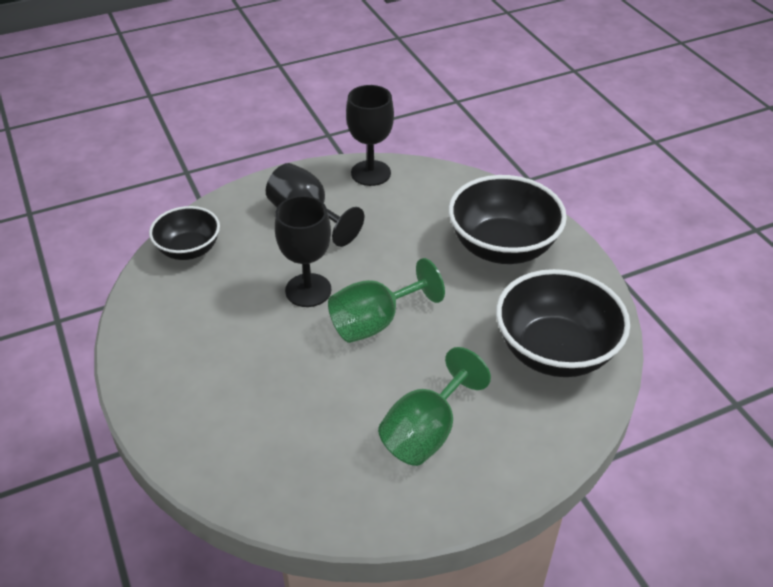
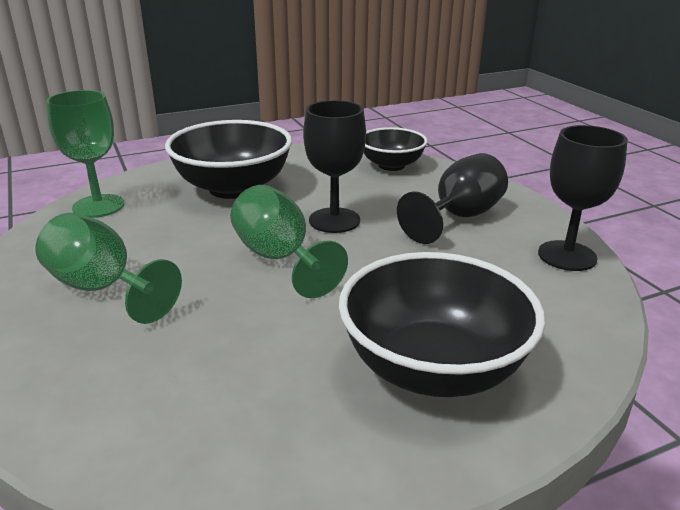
camera: 90 degrees right, 15 degrees down
black bowl [496,269,630,377] -> black bowl moved to [165,120,292,199]
none -> green goblet [46,90,124,218]

